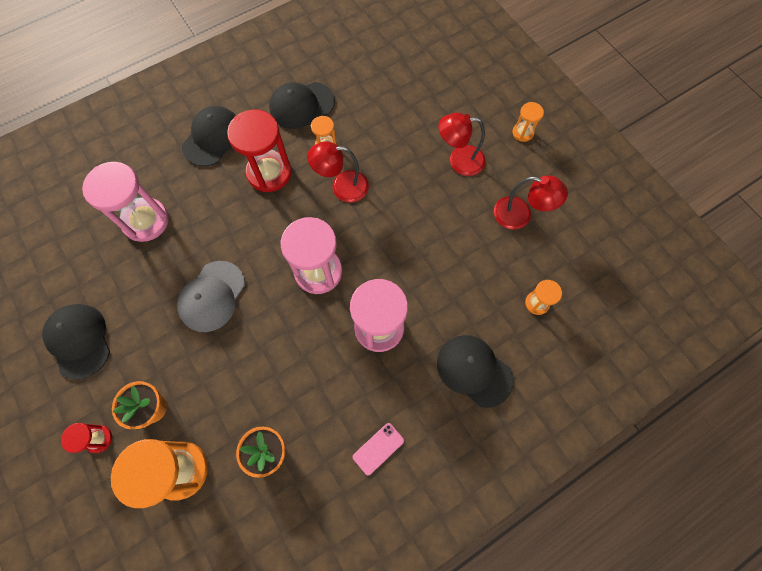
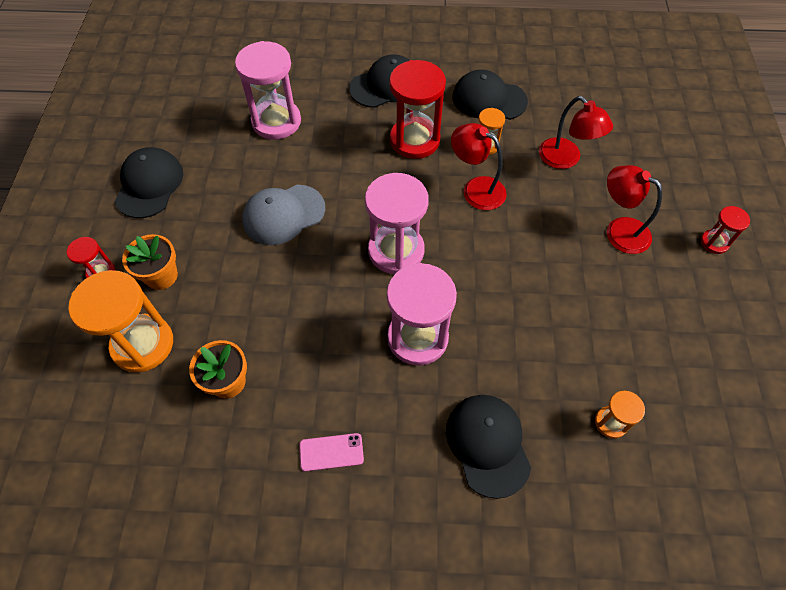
camera: 35 degrees right, 10 degrees down
red lamp [494,175,568,230] -> red lamp moved to [539,96,613,169]
orange hourglass [512,102,544,142] -> red hourglass [701,206,750,254]

